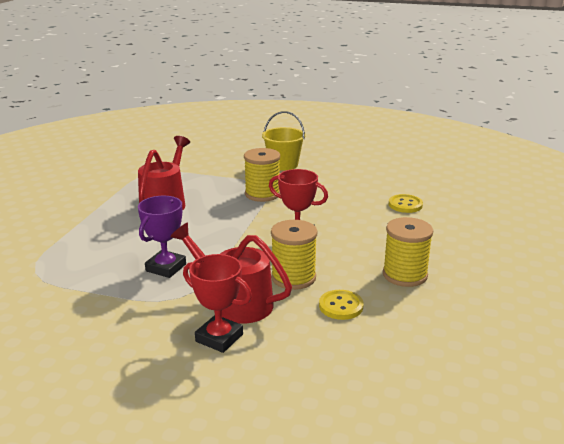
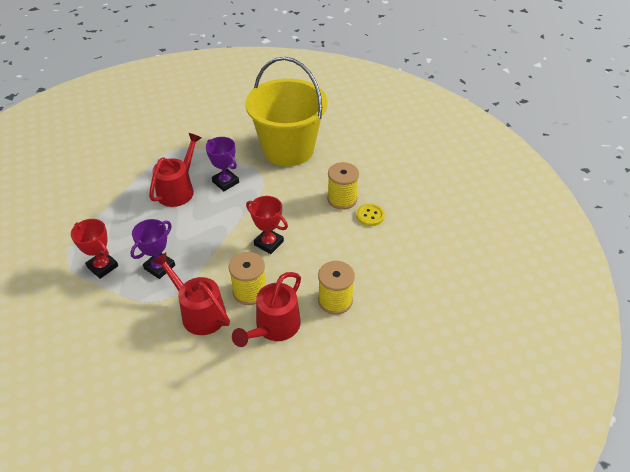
camera: 10 degrees right, 20 degrees up
red trophy [183,254,252,353] -> red trophy moved to [71,219,118,279]
yellow spool [244,148,280,202] -> yellow spool moved to [327,162,359,210]
yellow bucket [262,111,306,171] -> yellow bucket [245,57,328,166], size x2.09
yellow button [319,290,364,320] -> red watering can [232,272,301,347]
none -> purple trophy [206,137,239,191]

